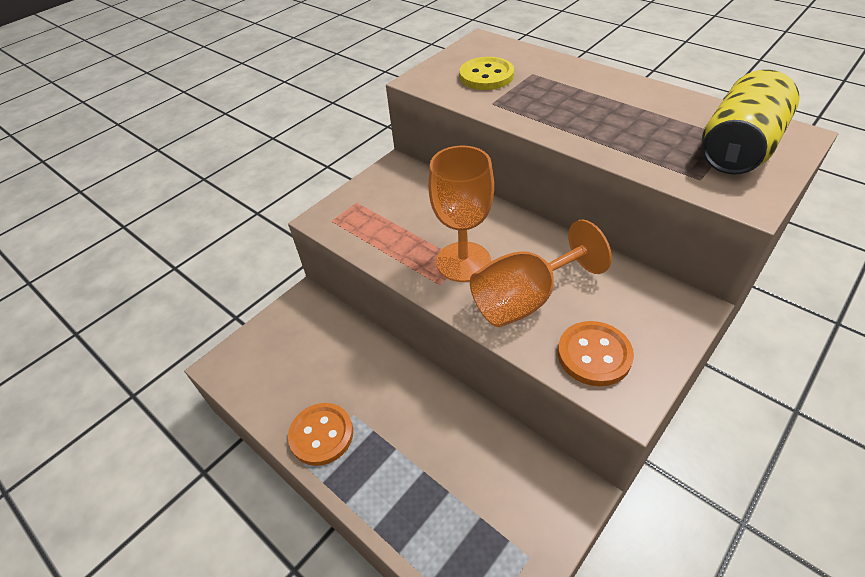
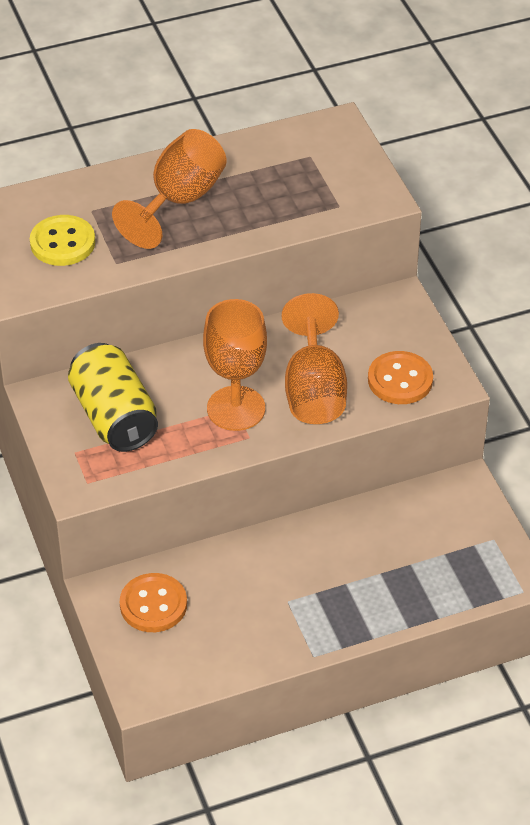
camera: 65 degrees left, 0 degrees up
orange button [288,403,353,466] -> orange button moved to [120,573,187,632]
yellow can [702,70,800,175] -> yellow can moved to [68,343,158,452]
none -> orange goblet [112,129,227,249]

